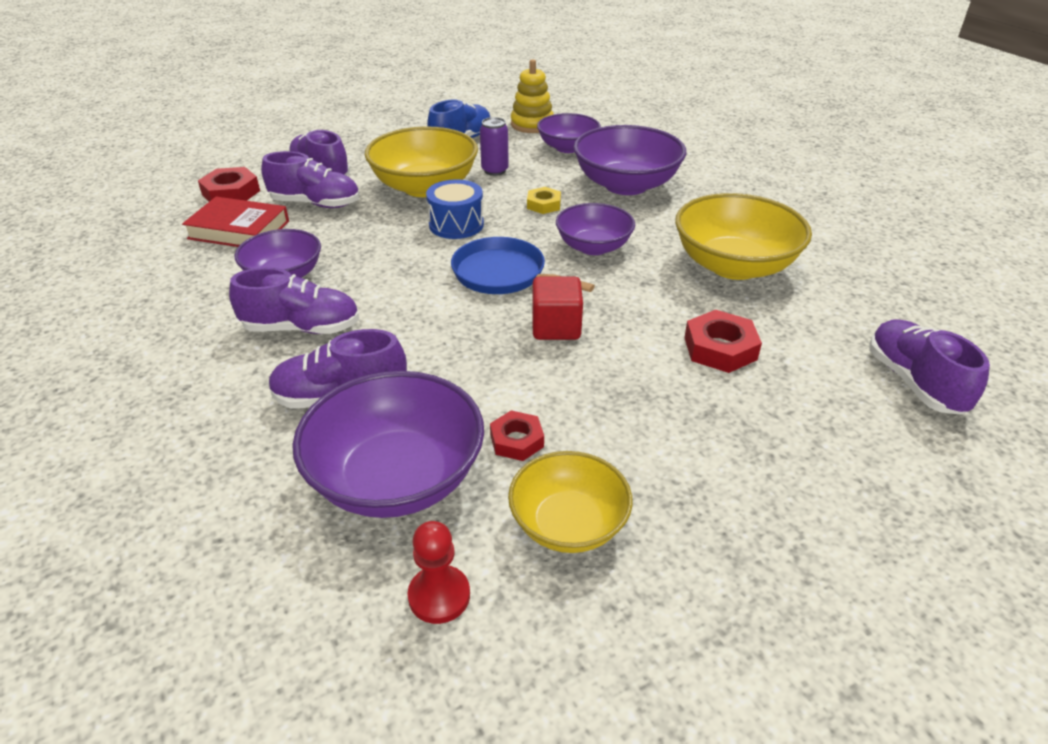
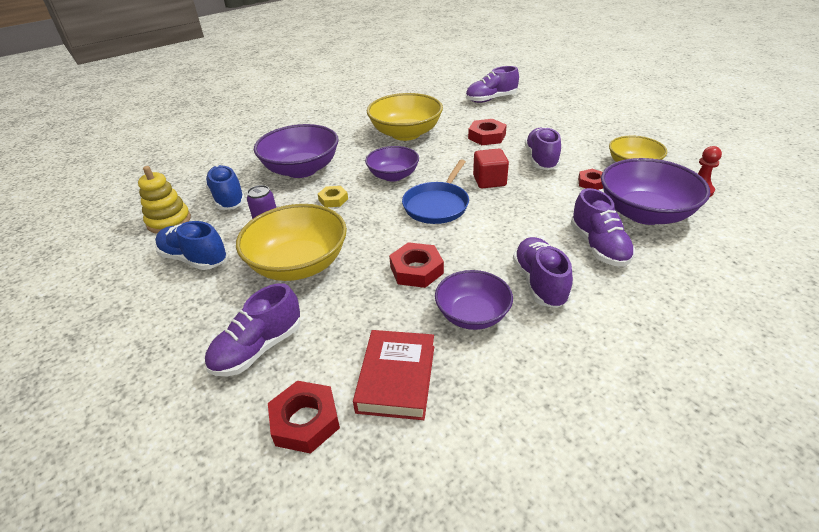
camera: 95 degrees left, 0 degrees up
purple shoe [261,151,359,208] -> purple shoe moved to [525,127,561,170]
blue drum [426,179,484,239] -> none
purple bowl [537,113,601,153] -> blue shoe [205,165,246,210]
none -> red nut [389,242,444,288]

